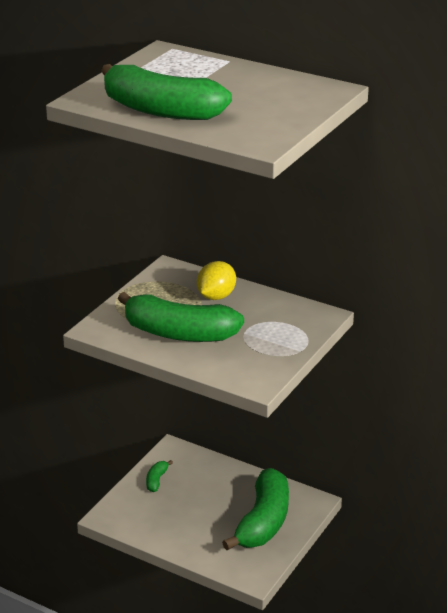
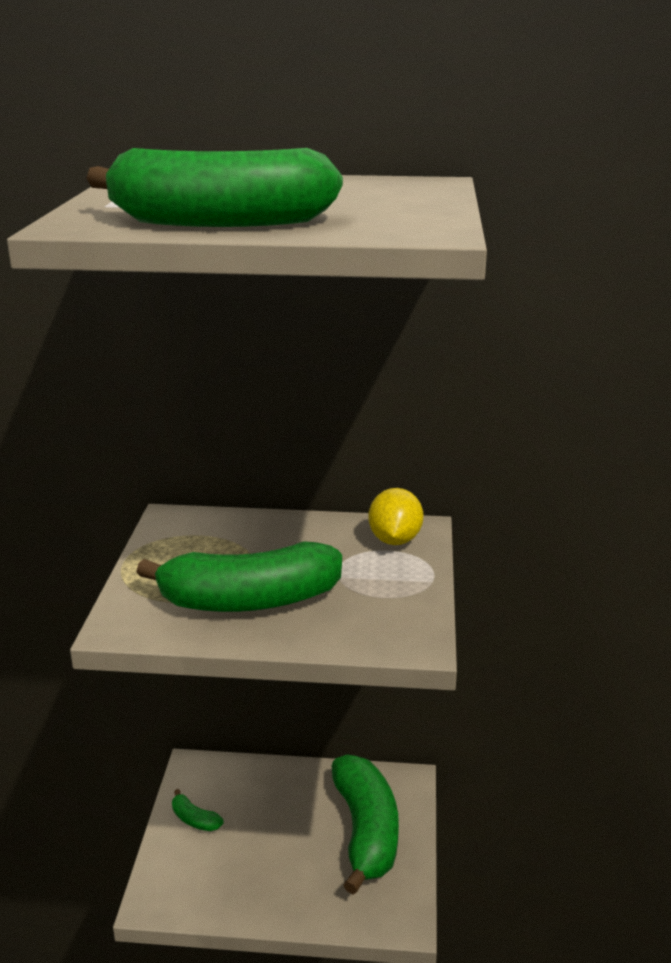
camera: 25 degrees left, 5 degrees down
green banana [146,460,173,492] -> green banana turned 45 degrees counterclockwise [172,789,223,831]
yellow lemon [197,261,236,300] -> yellow lemon moved to [368,488,423,545]

